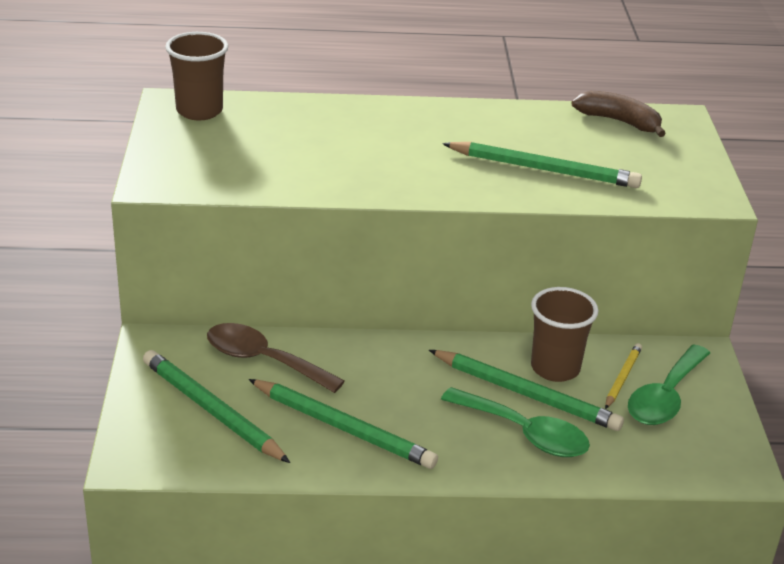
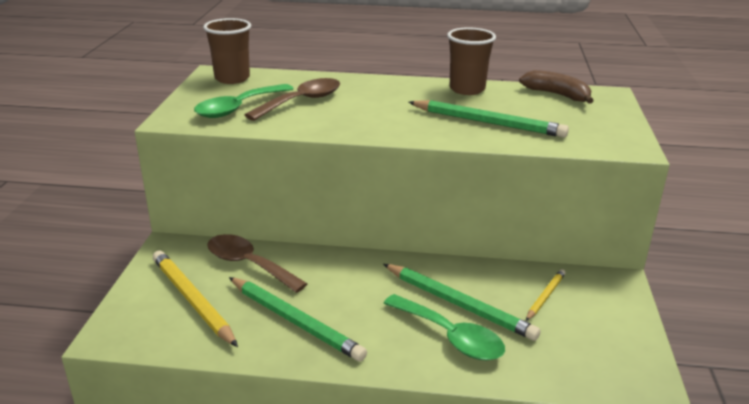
camera: 10 degrees right, 5 degrees down
green pencil [143,350,290,463] -> yellow pencil [153,250,238,347]
brown cup [531,287,598,382] -> brown cup moved to [447,27,496,95]
green spoon [628,344,710,425] -> green spoon moved to [194,84,294,118]
none -> brown spoon [245,78,340,121]

